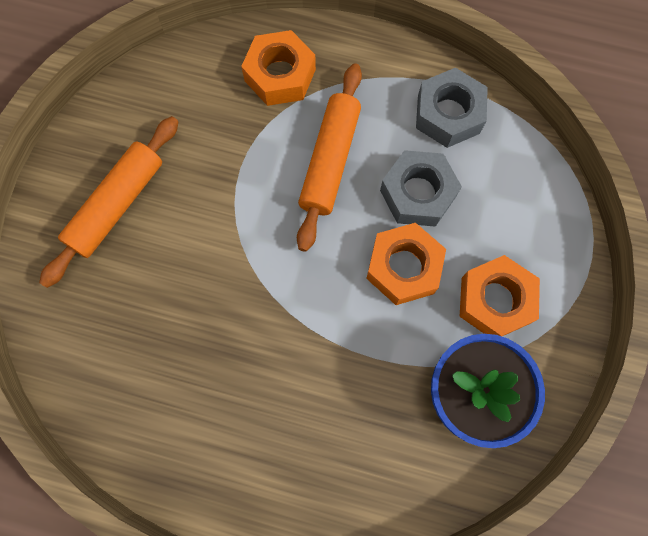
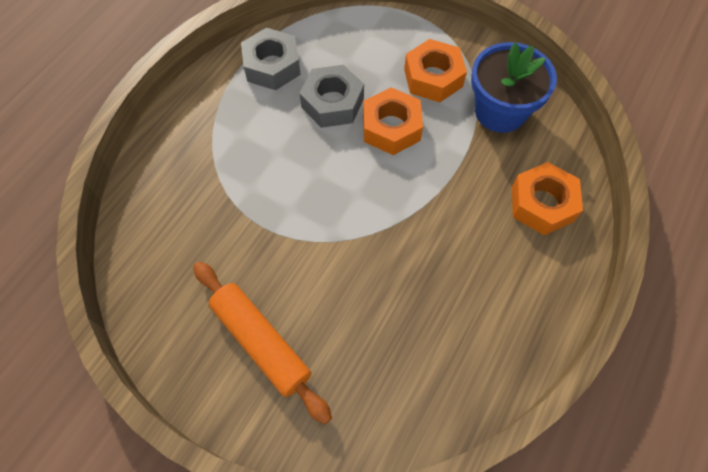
camera: 75 degrees left, 10 degrees down
orange nut [241,30,316,106] -> orange nut moved to [512,162,583,235]
orange rolling pin [297,63,362,252] -> none

